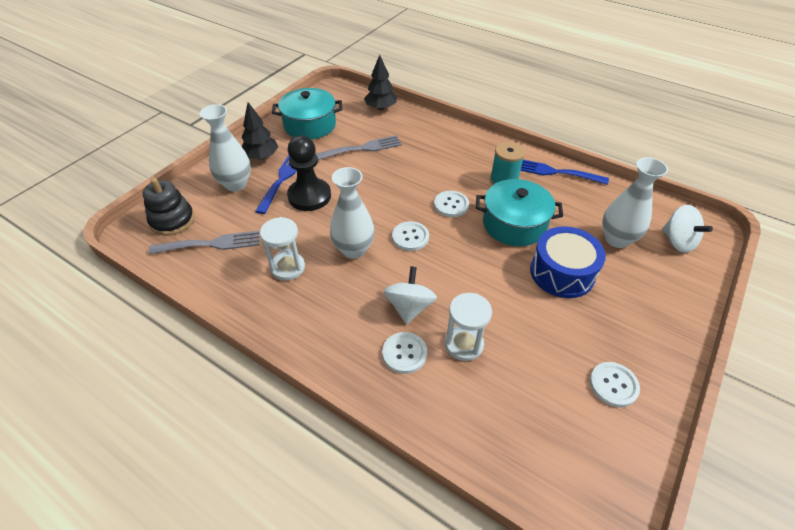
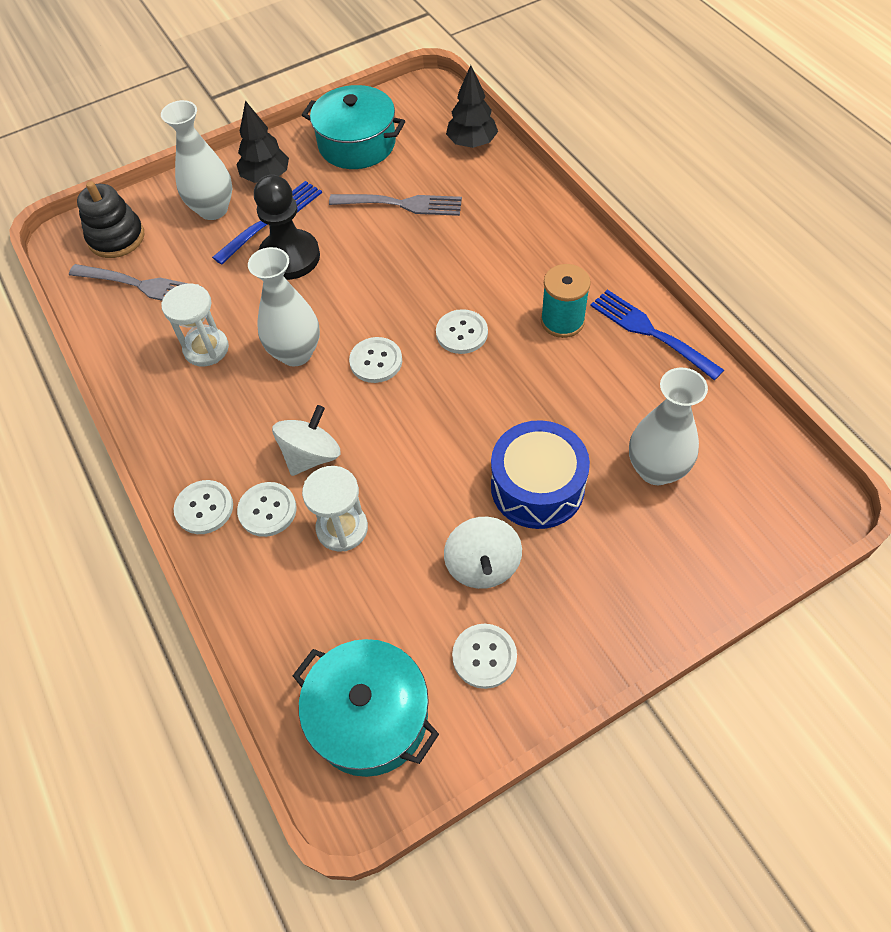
camera: 30 degrees right, 10 degrees up
turquoise pot [476,179,563,246] -> turquoise pot moved to [293,639,439,777]
white spinning top [662,205,713,253] -> white spinning top moved to [444,517,522,589]
none -> white button [174,480,233,534]

